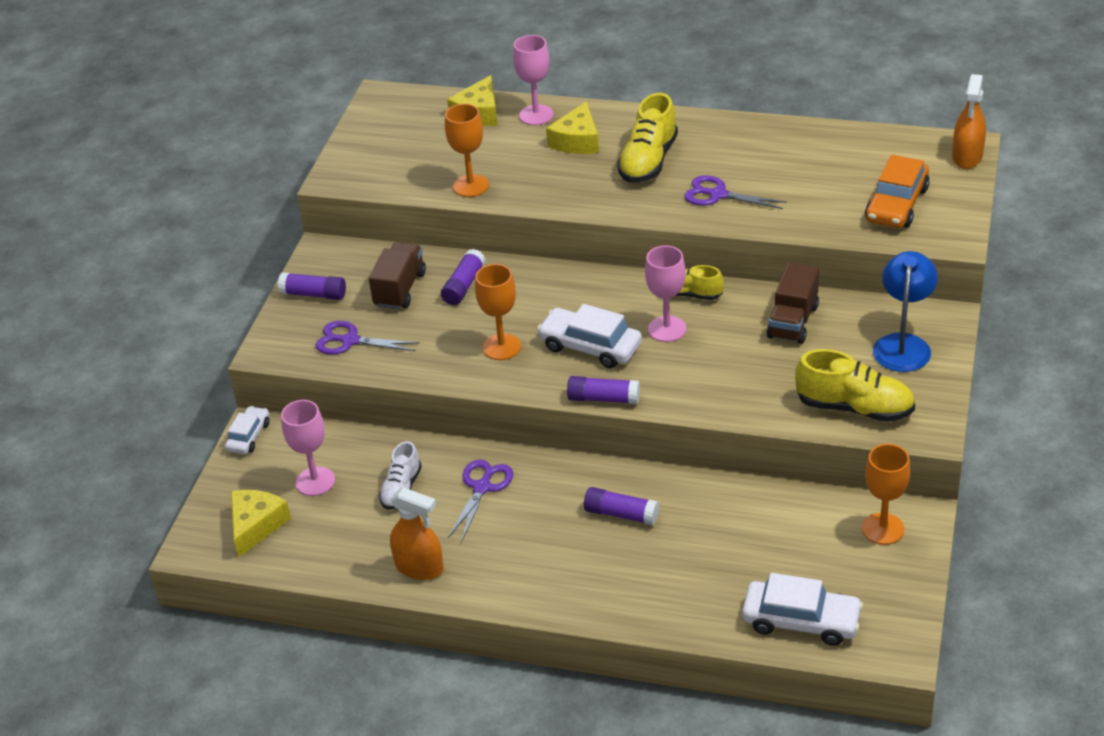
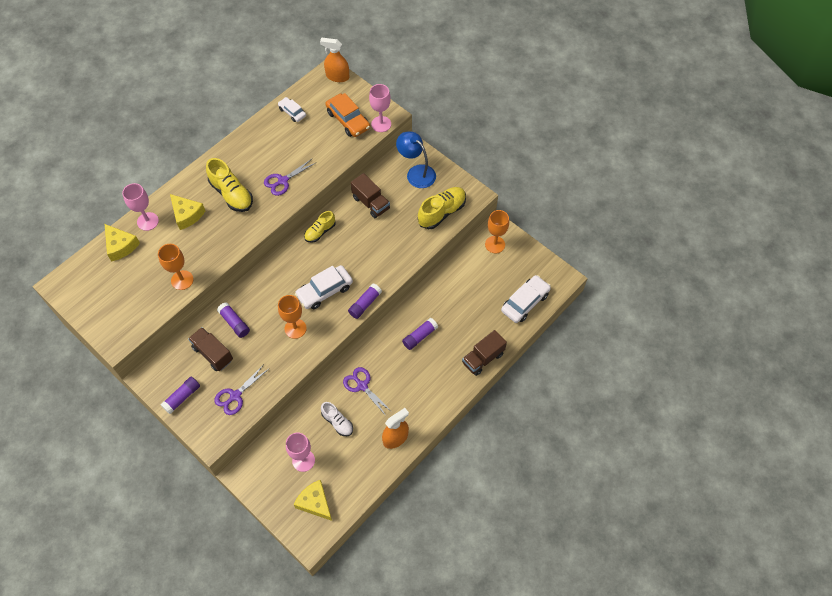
camera: 65 degrees left, 20 degrees up
white car [225,406,270,454] -> white car moved to [278,97,306,122]
pink goblet [645,246,686,342] -> pink goblet moved to [369,84,391,132]
orange spray bottle [952,74,986,169] -> orange spray bottle turned 150 degrees clockwise [320,38,349,82]
none -> brown truck [462,330,507,376]

